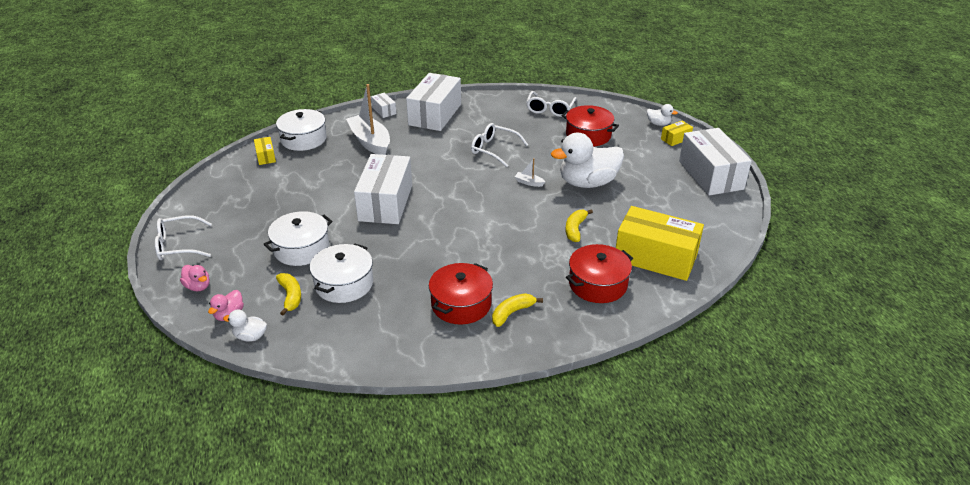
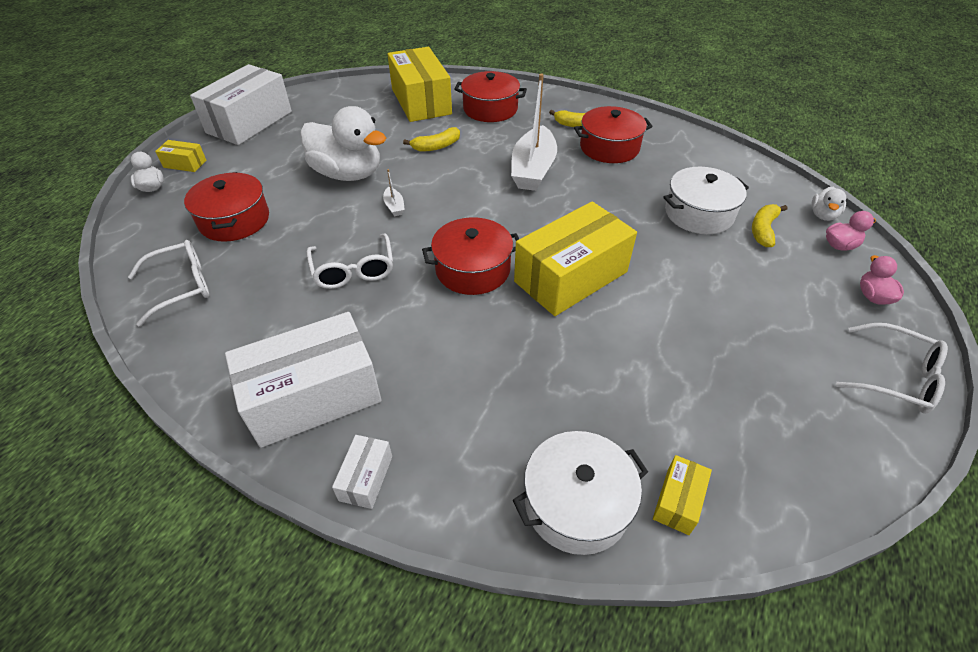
camera: 135 degrees left, 10 degrees up
white duck [223,310,267,342] -> white duck turned 60 degrees clockwise [812,187,846,221]
white pot [263,211,332,266] -> none
white boat [346,84,390,155] -> white boat moved to [511,74,557,191]
white box [354,154,412,224] -> yellow box [514,201,637,316]
none -> red pot [422,217,519,295]

